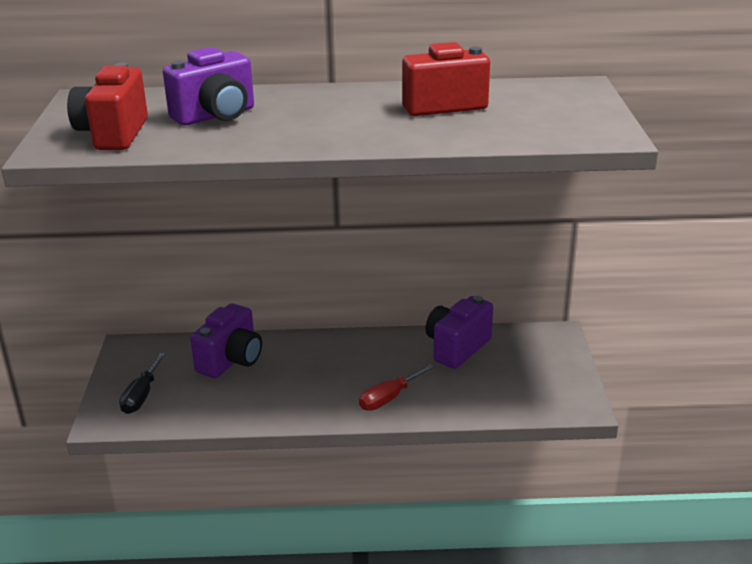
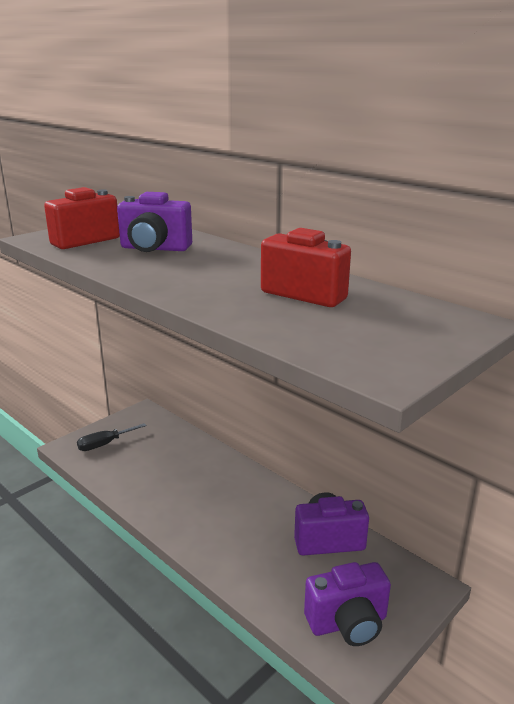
camera: 45 degrees right, 5 degrees down
purple camera [190,303,262,378] -> purple camera moved to [304,562,391,646]
red screwdriver [359,364,434,411] -> none

